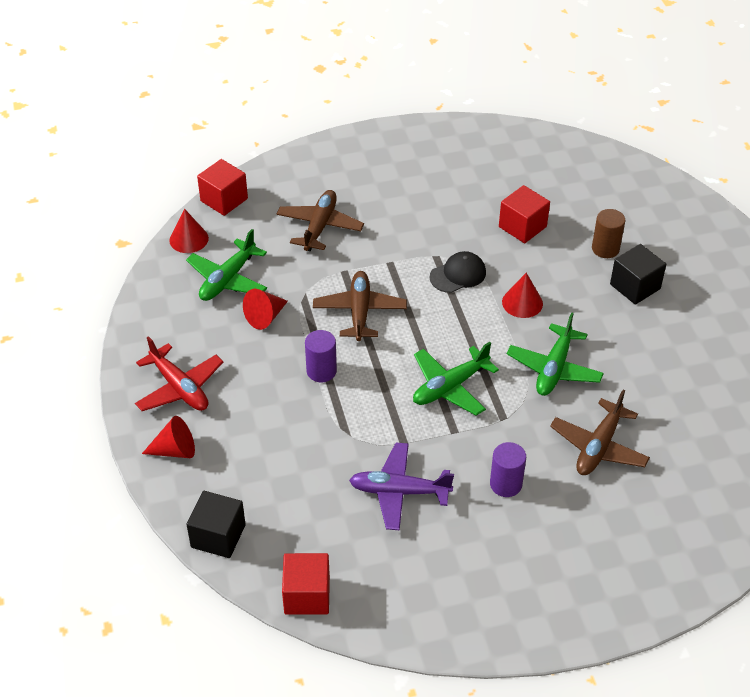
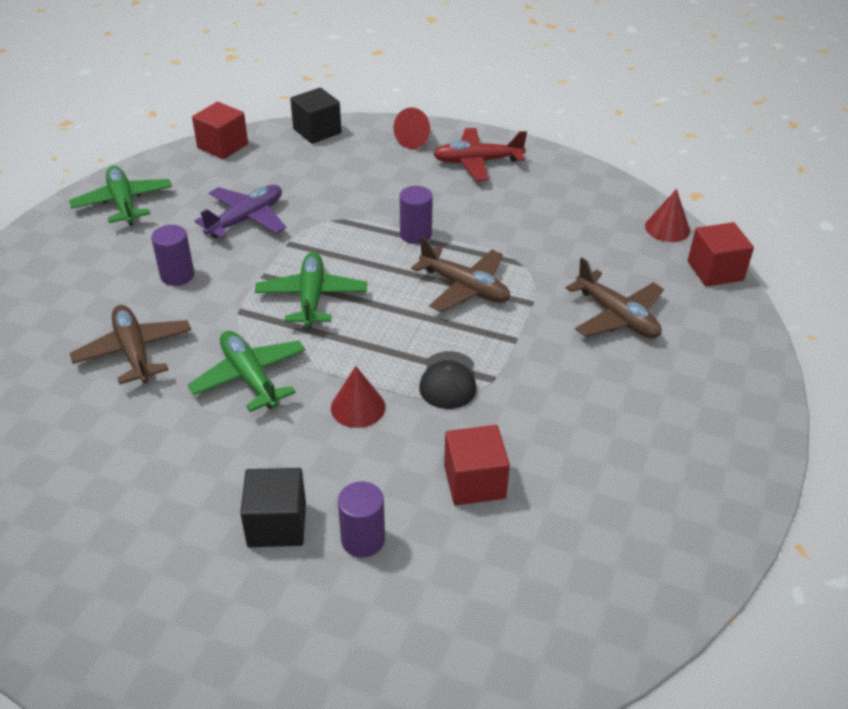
camera: 125 degrees right, 5 degrees down
green plane [186,229,267,301] -> green plane moved to [69,166,172,226]
red cone [243,289,288,330] -> none
brown cylinder [592,209,626,258] -> purple cylinder [338,481,385,558]

